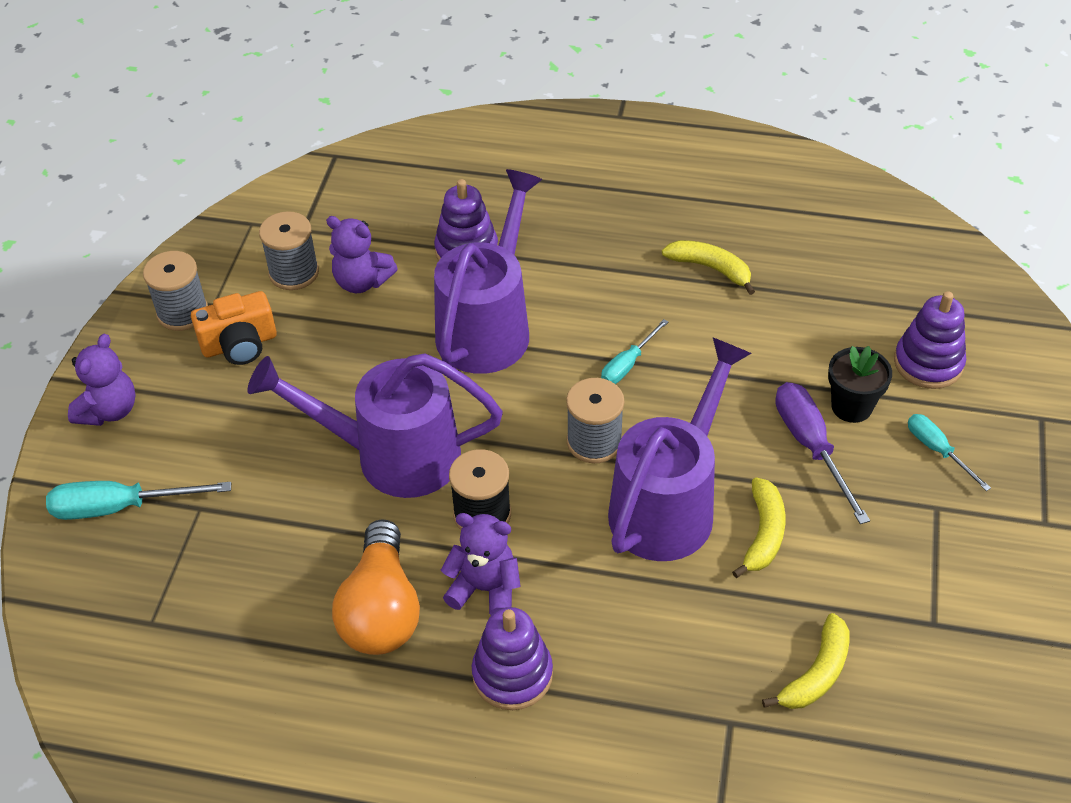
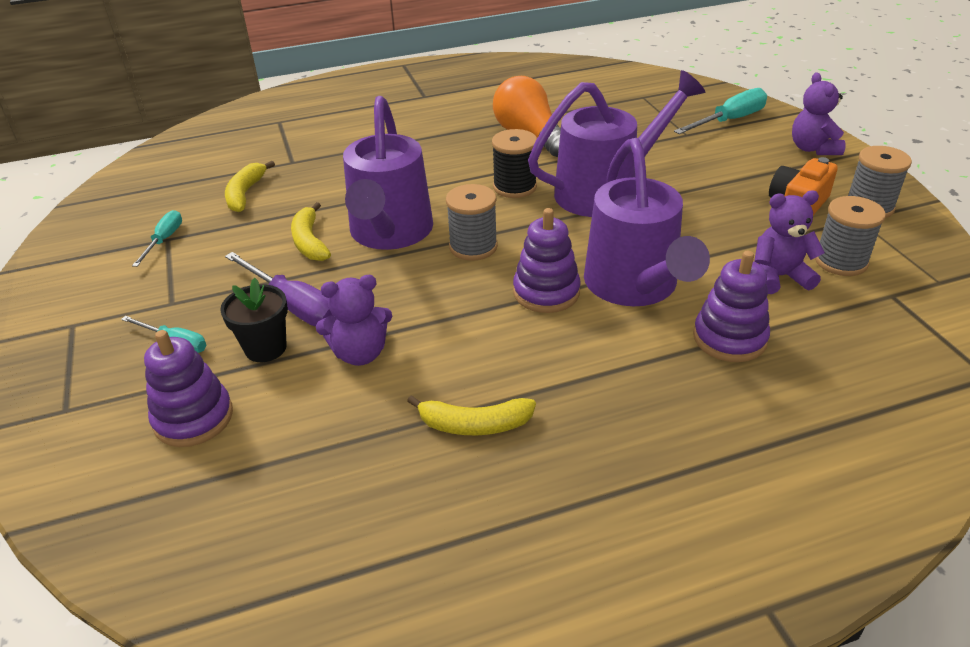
camera: 150 degrees right, 10 degrees down
purple teddy bear [441,513,520,615] -> purple teddy bear moved to [316,275,392,366]
purple stacking toy [472,607,553,710] -> purple stacking toy moved to [513,208,581,313]
turquoise screwdriver [601,319,668,384] -> turquoise screwdriver moved to [132,210,182,267]

